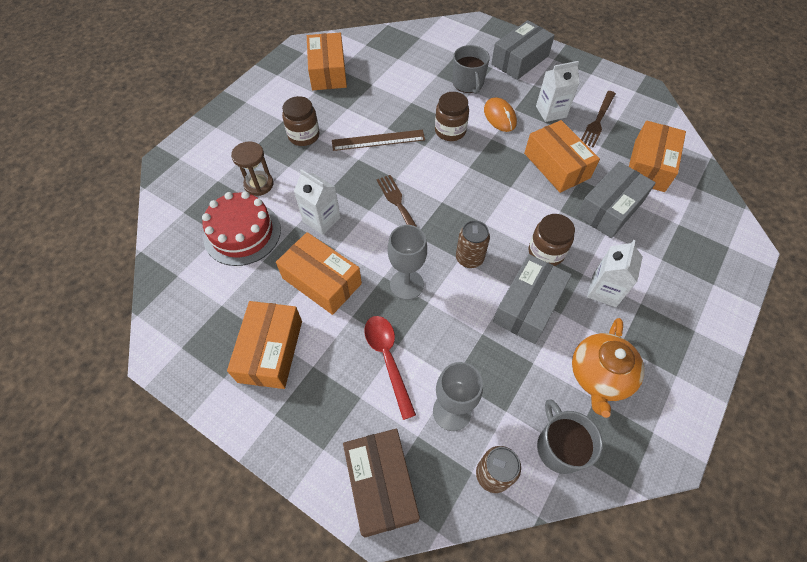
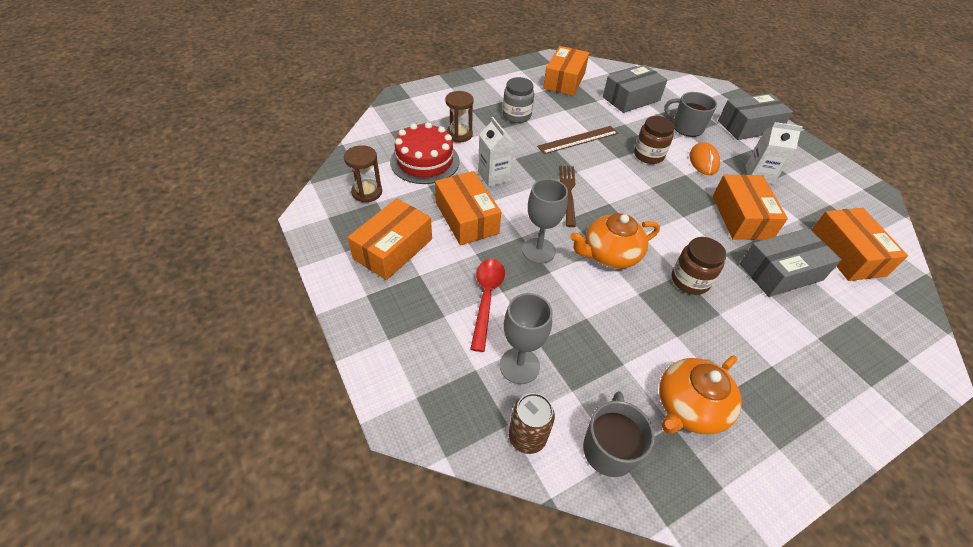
camera: 25 degrees right, 10 degrees down
brown jar [282,96,320,146] -> grey jar [503,77,534,123]
brown ruler [332,130,425,151] -> brown ruler turned 45 degrees counterclockwise [537,126,618,154]
brown box [343,429,420,537] -> none
grey mug [453,45,490,94] -> grey mug turned 105 degrees clockwise [664,92,717,137]
brown can [456,221,490,268] -> orange teapot [570,213,660,269]
grey box [493,254,572,344] -> grey box moved to [603,65,667,113]
brown fork [581,91,616,148] -> none
white carton [587,240,643,307] -> none
orange box [629,121,686,192] -> orange box turned 60 degrees counterclockwise [811,208,908,281]
none -> brown hourglass [344,145,382,202]

